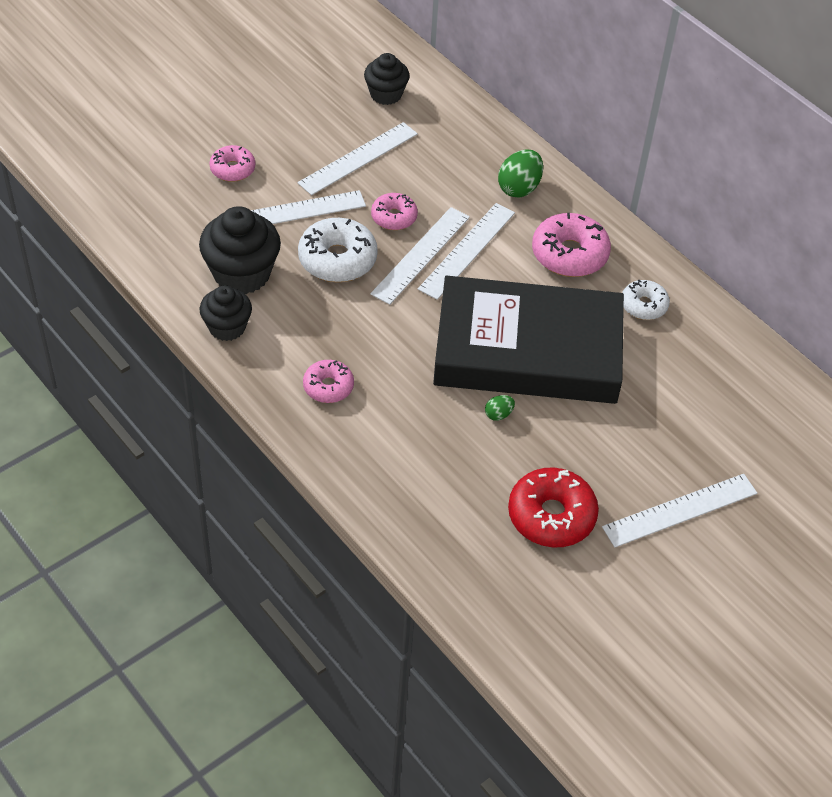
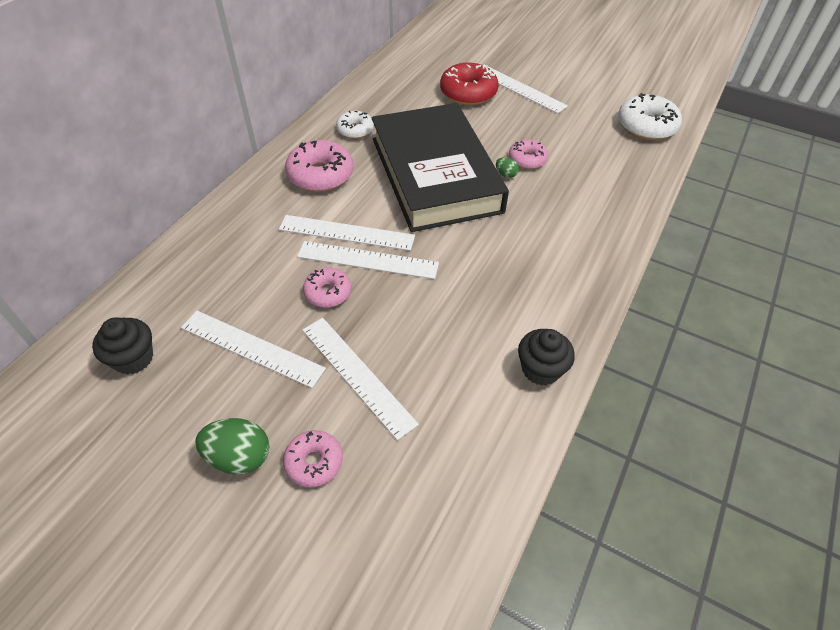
camera: 110 degrees left, 0 degrees up
black cupcake [199,206,281,294] -> none
white donut [298,218,378,282] -> white donut moved to [618,93,682,140]
pink donut [303,360,354,403] -> pink donut moved to [509,139,548,169]
green egg [498,149,543,198] -> green egg moved to [195,418,269,475]
red donut [508,468,599,547] -> red donut moved to [440,63,499,105]

